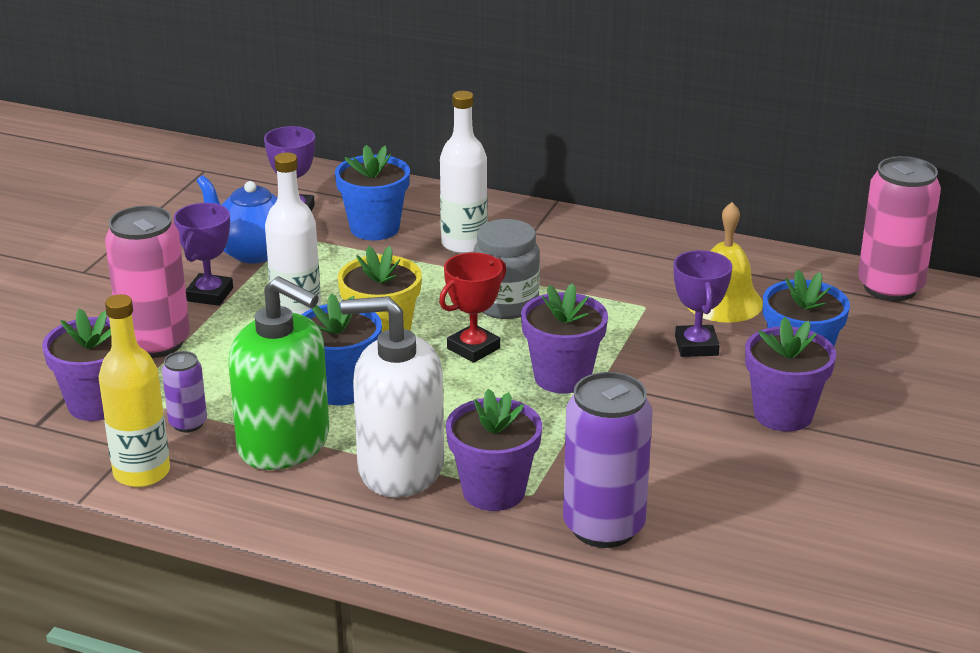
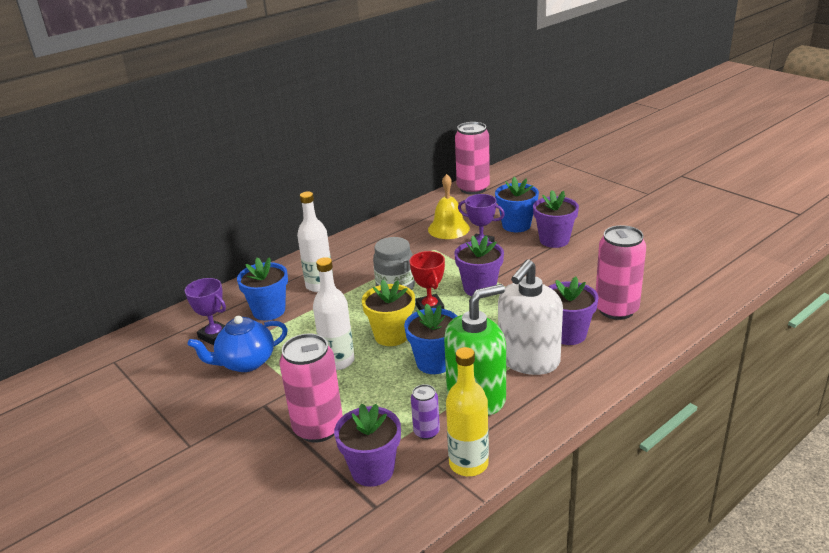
camera: 60 degrees left, 0 degrees up
purple trophy [174,203,233,306] -> none
purple can [563,372,653,548] -> pink can [596,225,646,320]

